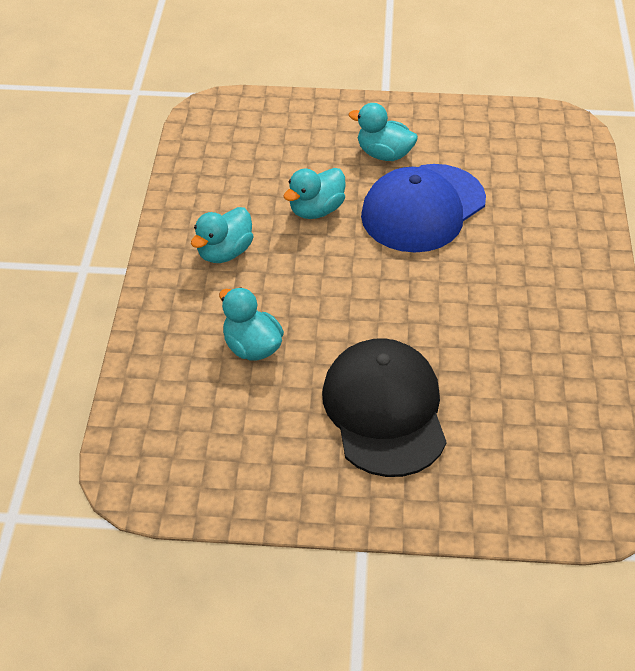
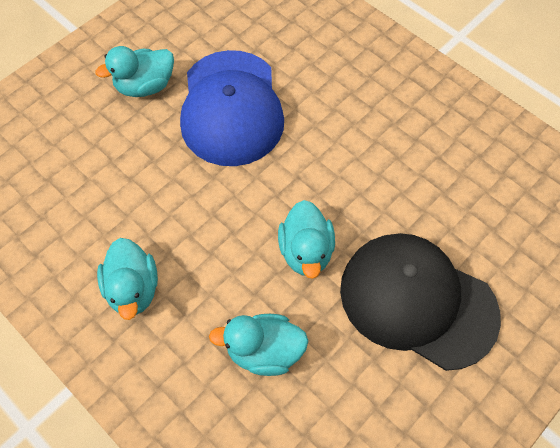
camera: 50 degrees left, 15 degrees up
turquoise duck [283,168,346,219] -> turquoise duck moved to [278,200,335,279]

